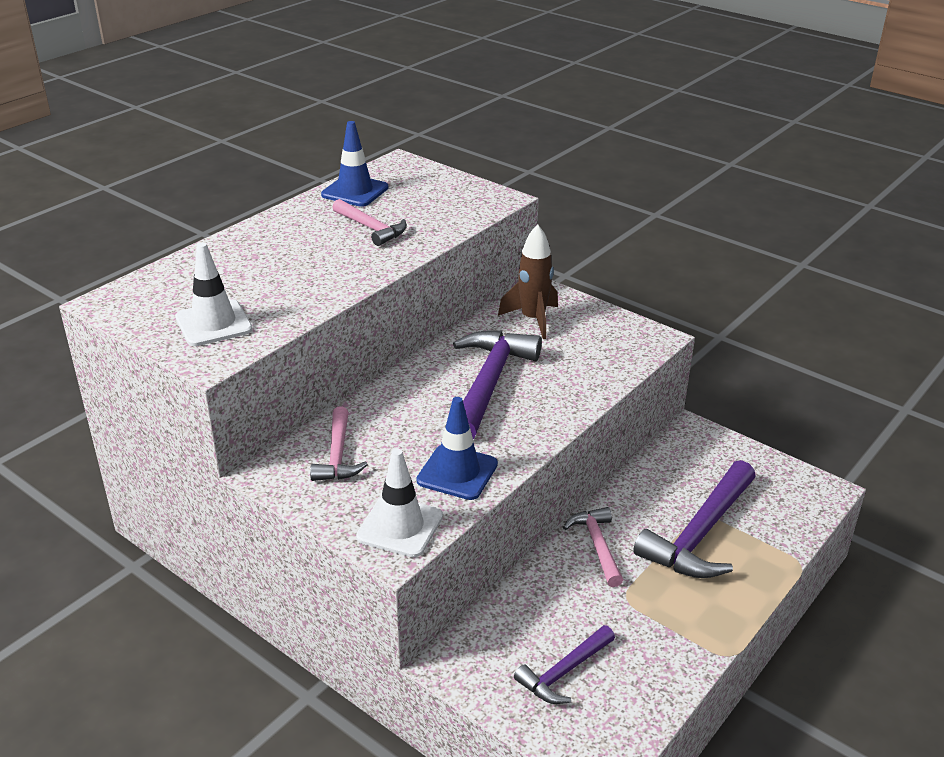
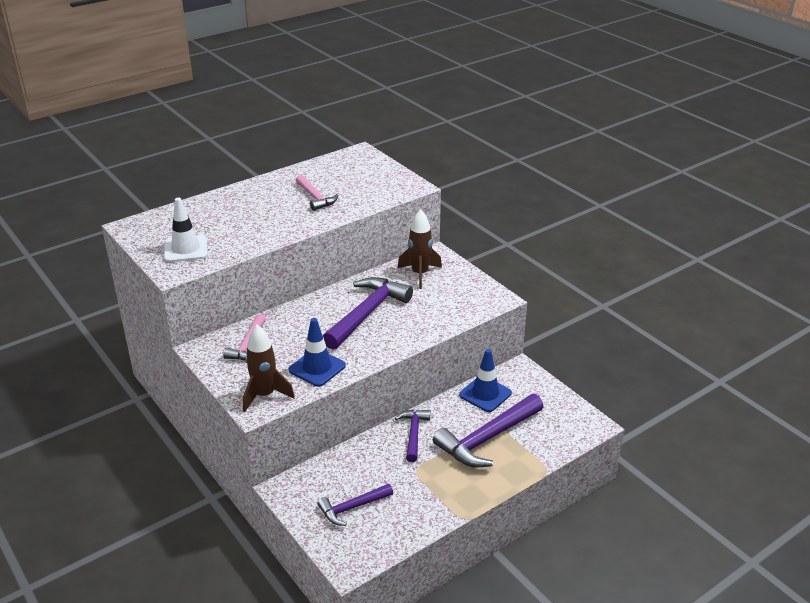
camera: 15 degrees right, 0 degrees up
blue traffic cone [321,121,388,207] -> blue traffic cone moved to [459,349,512,412]
white traffic cone [356,449,443,557] -> brown rocket [243,325,295,412]
pink hammer [563,507,623,587] -> purple hammer [395,410,430,462]

